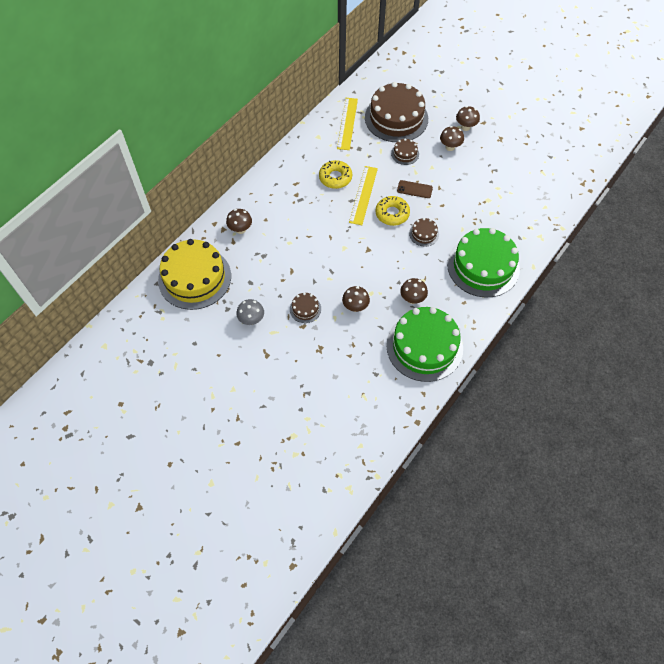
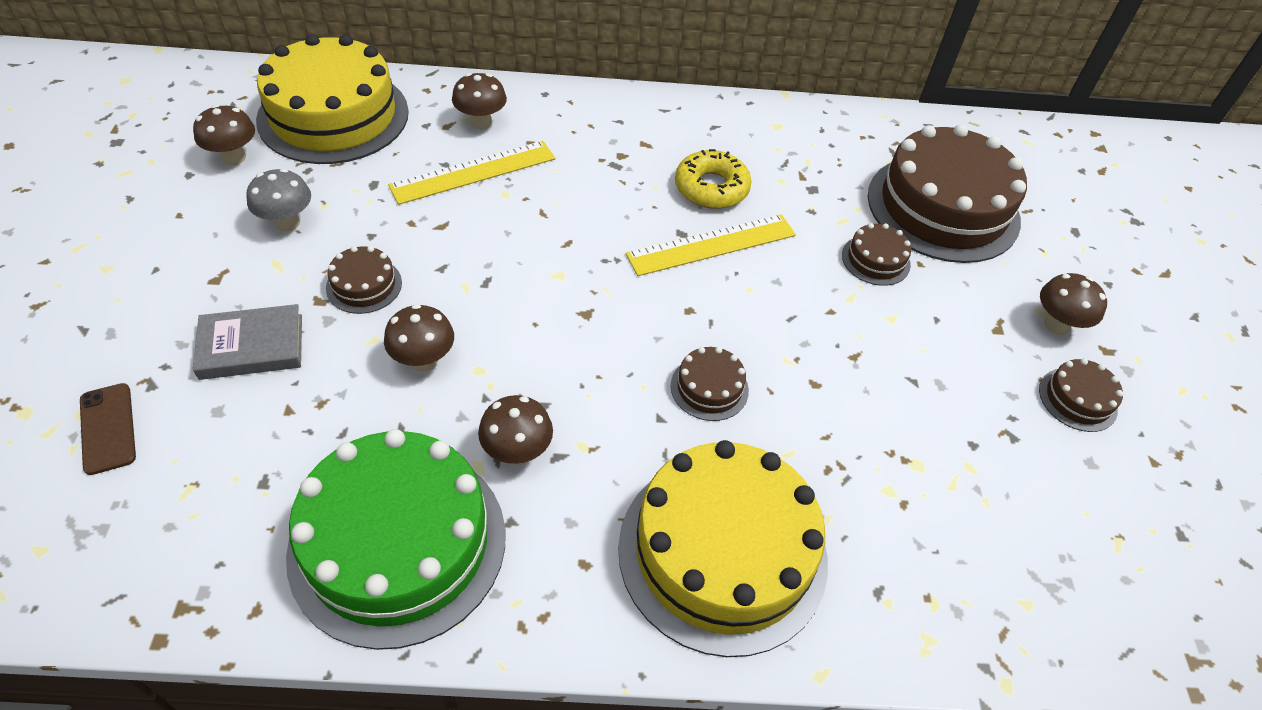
camera: 50 degrees right, 10 degrees down
yellow ruler [337,98,358,150] -> yellow ruler moved to [388,141,555,205]
yellow donut [375,196,410,226] -> none
brown phone [397,180,433,198] -> brown phone moved to [80,383,136,475]
brown mushroom [440,126,464,151] -> brown mushroom moved to [193,105,255,165]
green cake [447,228,520,297] -> yellow cake [618,440,828,657]
none -> grey book [193,304,302,380]
none -> brown cake [1039,358,1123,432]

